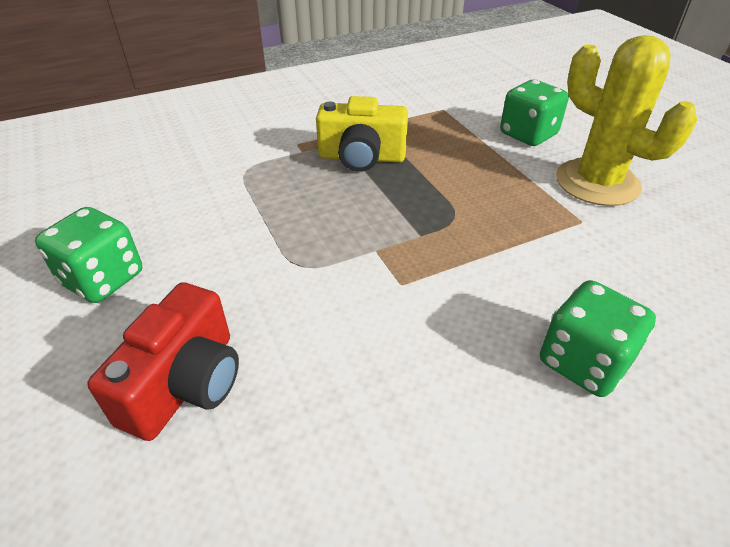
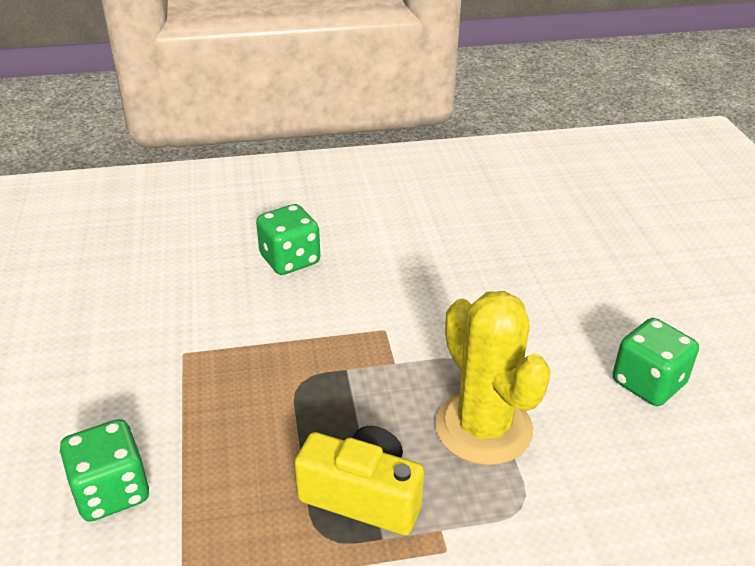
camera: 165 degrees left, 5 degrees down
red camera [87,282,239,441] -> none
yellow cactus [556,35,697,206] -> yellow cactus moved to [435,291,551,465]

